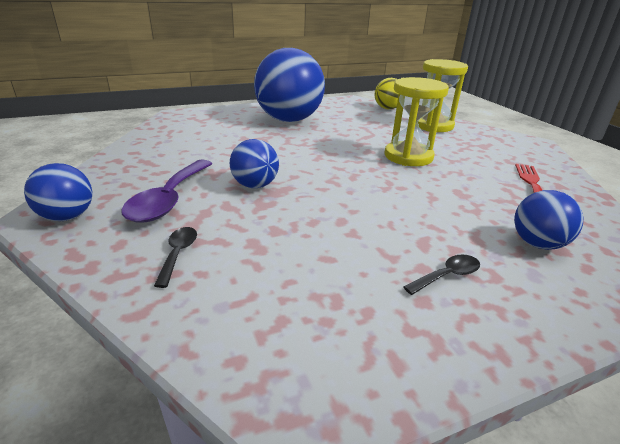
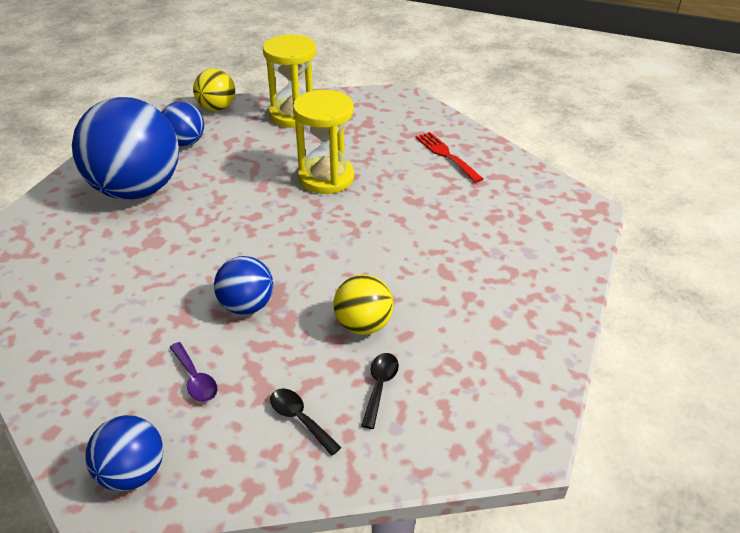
camera: 45 degrees left, 10 degrees up
purple spoon [121,160,213,223] -> purple spoon [170,342,218,402], size x0.50
black spoon [404,255,480,295] -> black spoon moved to [361,353,399,429]
blue ball [514,190,583,250] -> blue ball moved to [161,102,204,147]
none -> yellow ball [334,275,394,335]

